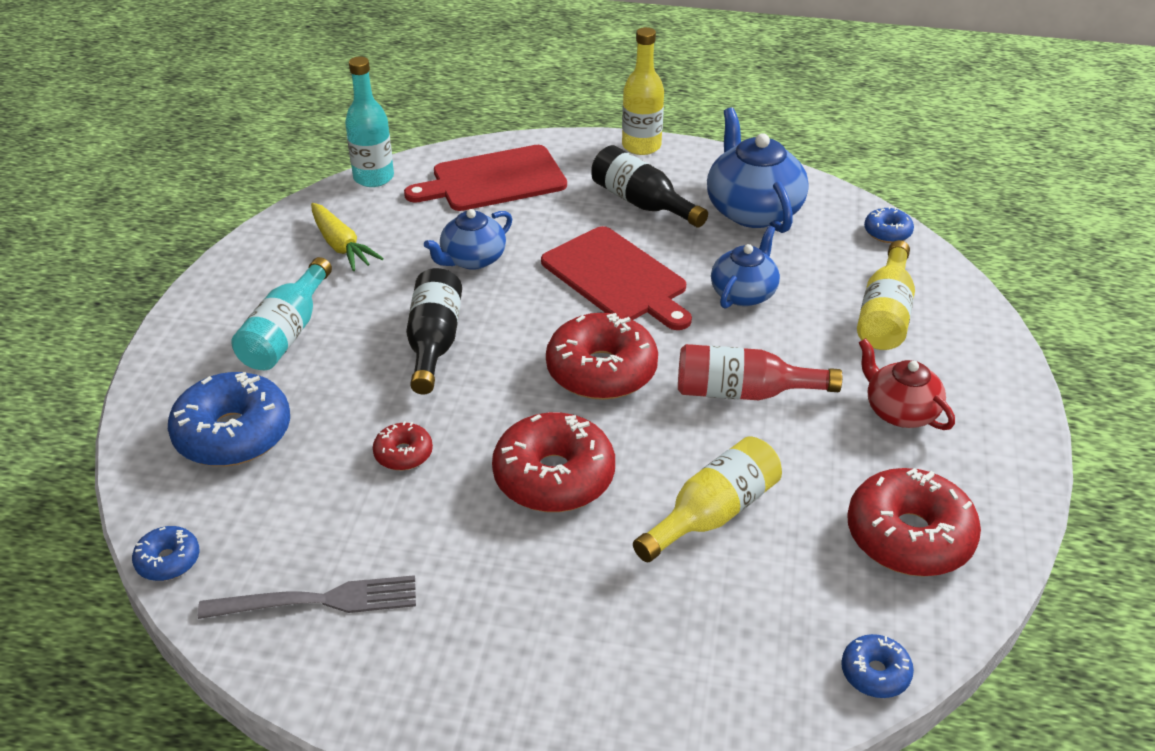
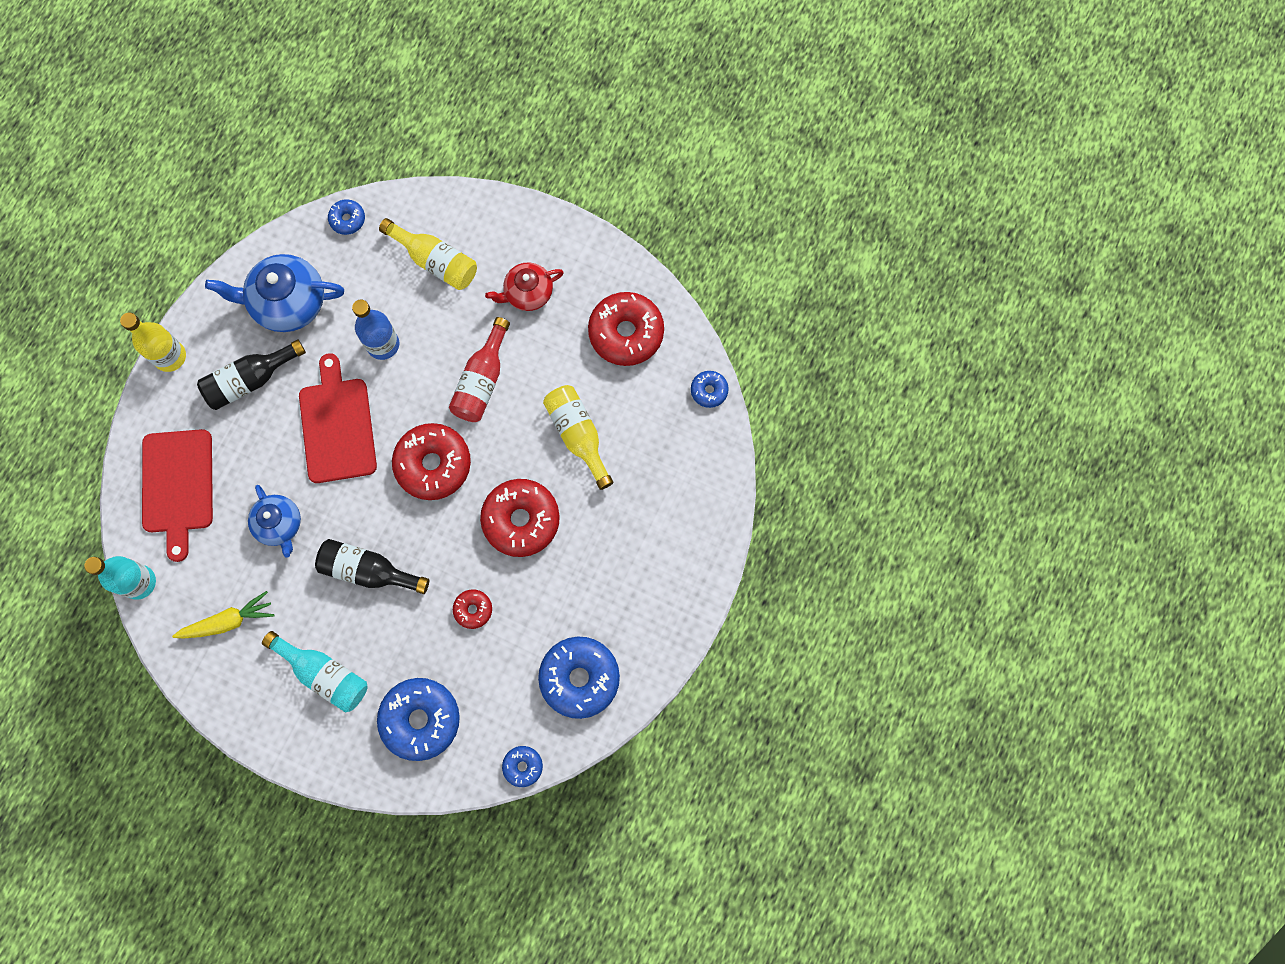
camera: 75 degrees left, 35 degrees up
grey fork [198,575,416,619] -> blue donut [538,637,620,719]
red cutting board [541,226,692,330] -> red cutting board turned 75 degrees counterclockwise [299,353,377,483]
blue teapot [711,226,780,309] -> blue bottle [352,300,399,360]

